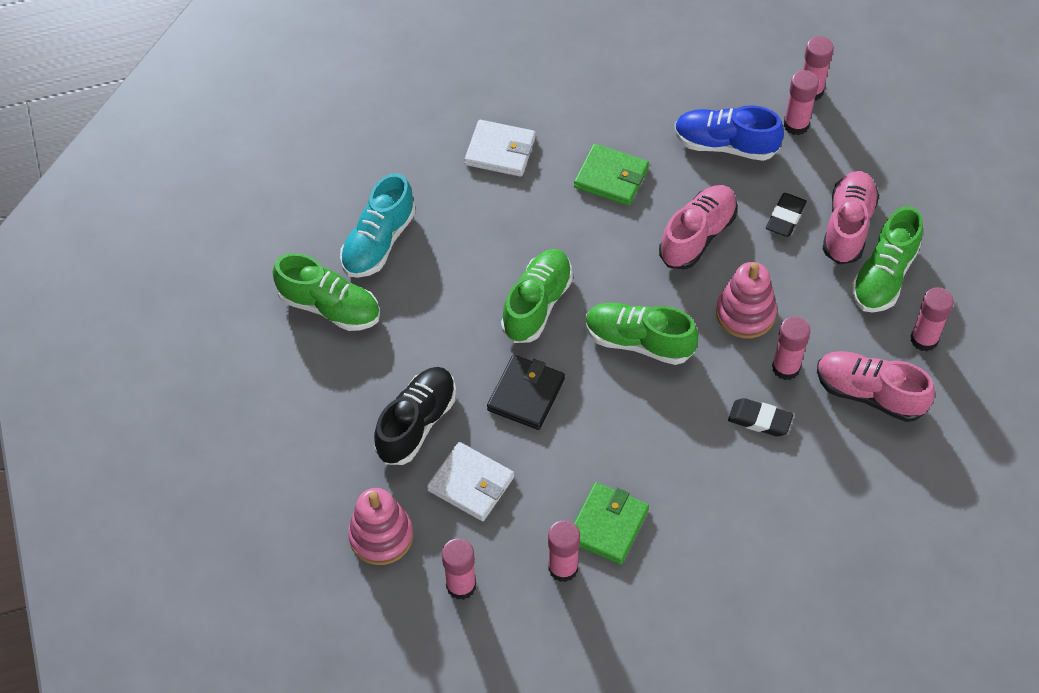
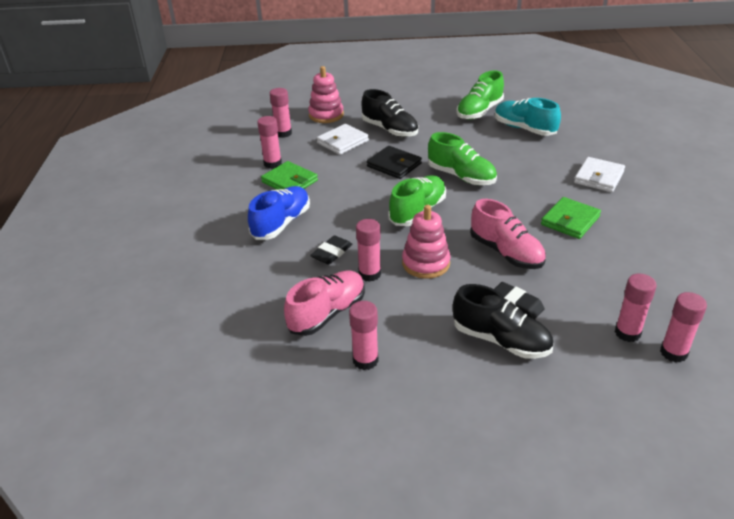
camera: 105 degrees right, 20 degrees down
blue shoe [674,105,784,161] -> blue shoe moved to [248,186,310,240]
pink shoe [823,171,879,265] -> black shoe [453,284,553,359]
green shoe [852,206,923,313] -> none

